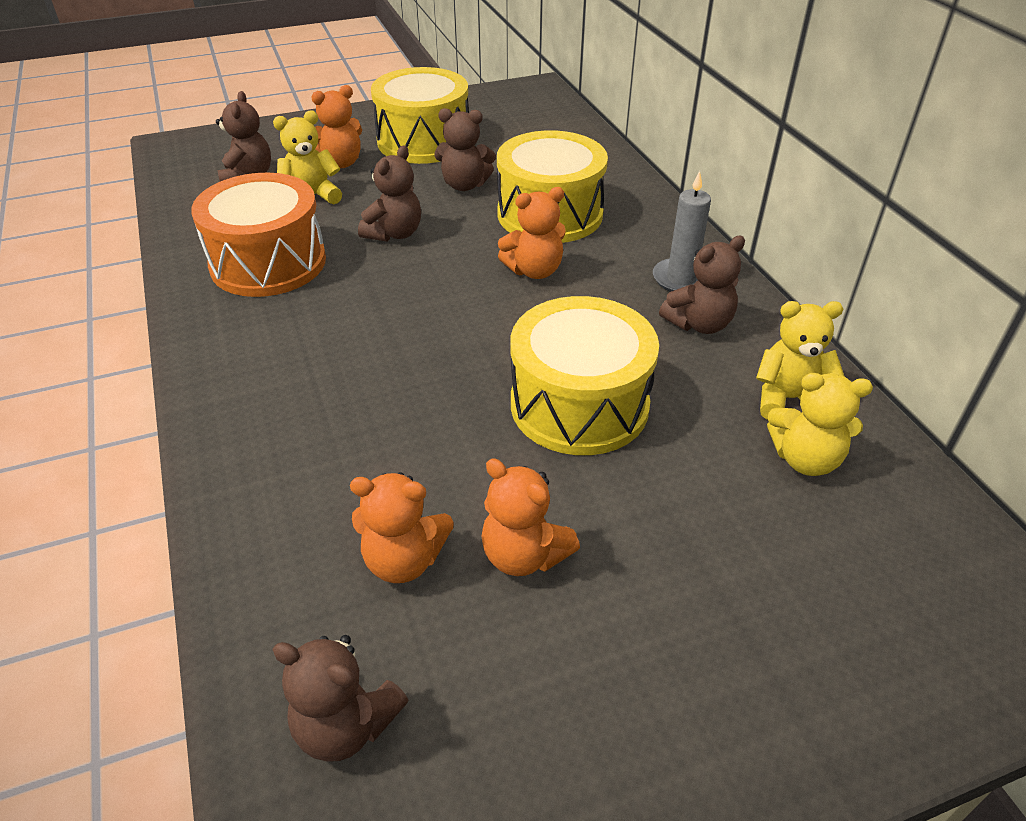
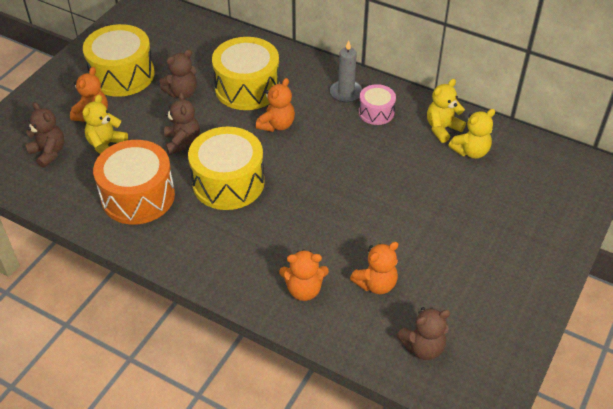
camera: 40 degrees left, 5 degrees up
orange teddy bear [481,458,580,576] -> orange teddy bear moved to [279,249,329,301]
yellow drum [511,296,659,455] -> yellow drum moved to [188,126,265,210]
brown teddy bear [659,236,745,334] -> pink drum [359,84,396,125]

